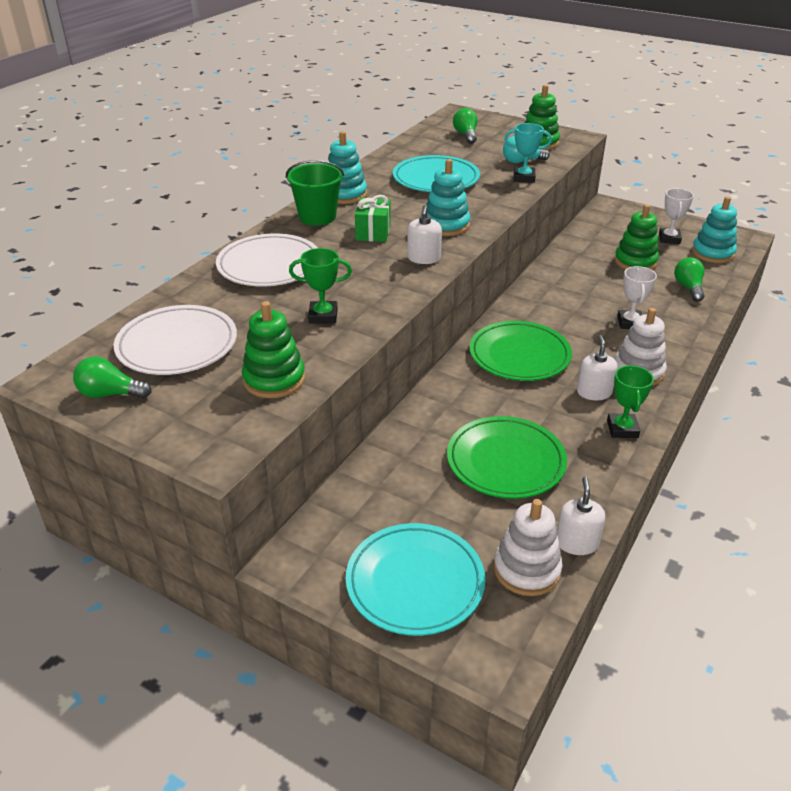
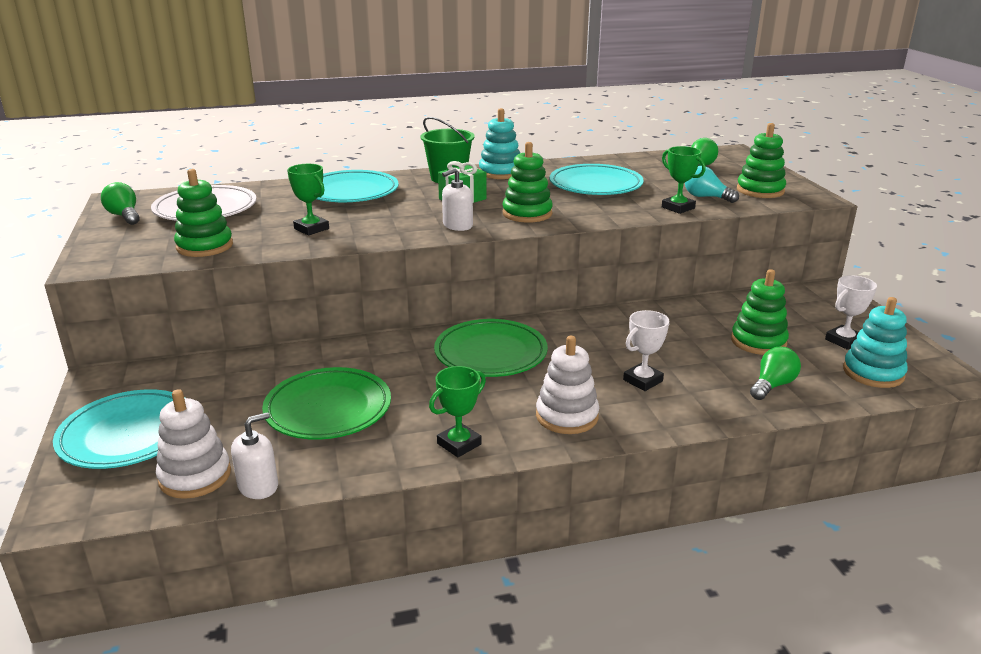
camera: 45 degrees right, 10 degrees down
white plate [216,234,318,286] -> turquoise plate [317,170,399,202]
turquoise stacking toy [426,159,470,236] -> green stacking toy [502,142,553,223]
turquoise trophy [504,123,552,183] -> green trophy [662,146,706,214]
white soap dispenser [577,335,618,401] -> none

